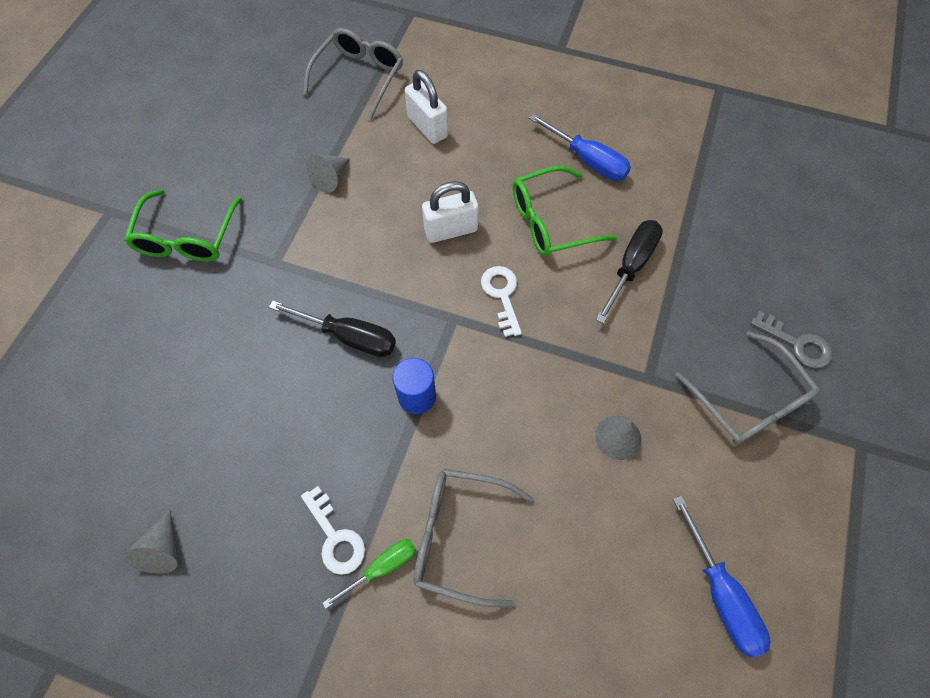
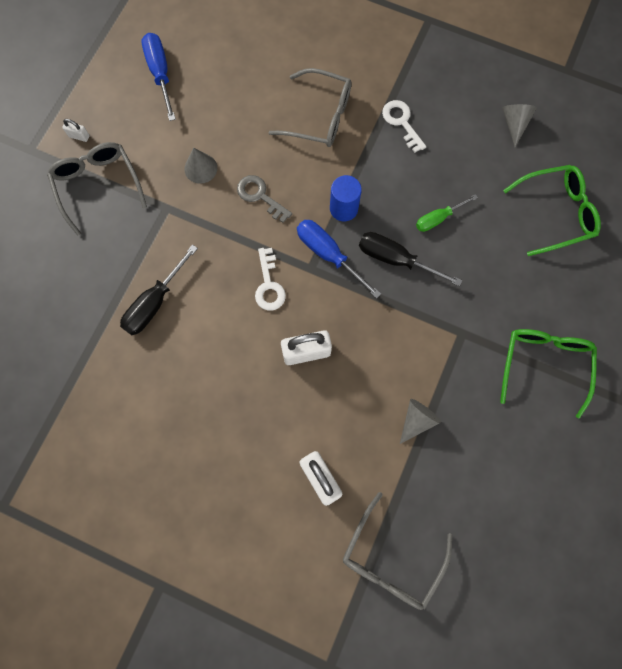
camera: 175 degrees left, 10 degrees up
green screwdriver [322,539,416,609] -> green screwdriver moved to [416,194,478,232]
green glasses [513,166,617,257] -> green glasses moved to [503,165,601,256]
blue screwdriver [529,114,631,181] -> blue screwdriver moved to [297,220,381,299]
grey key [750,311,832,369] -> grey key moved to [237,175,292,223]
none -> white padlock [62,119,90,142]

